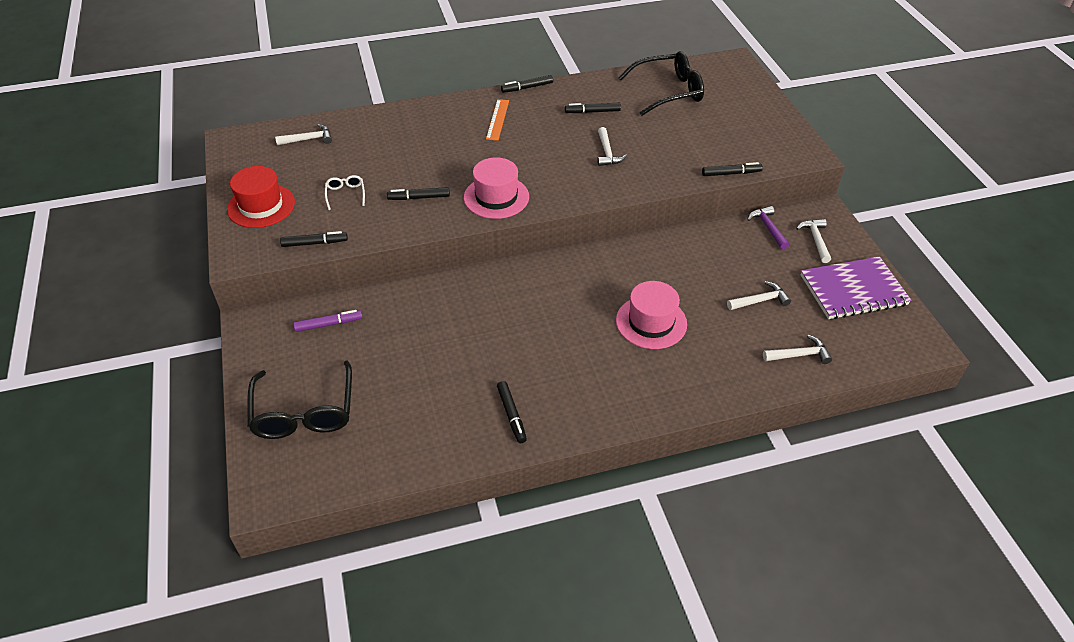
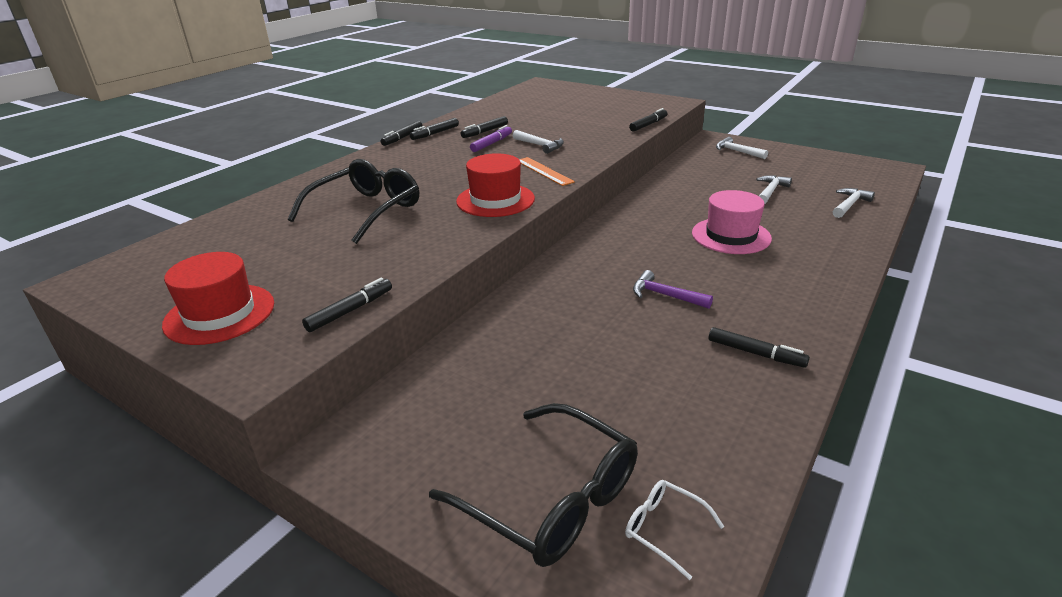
camera: 40 degrees left, 15 degrees down
white hammer [275,124,332,145] -> none
purple marker [293,310,362,332] -> purple marker moved to [470,125,512,152]
white glasses [325,175,365,210] -> white glasses moved to [625,480,724,580]
black marker [387,187,450,200] -> black marker moved to [410,118,459,140]
pink hat [464,157,529,219] -> red hat [456,153,535,217]
orange ruler [486,99,509,141] -> orange ruler moved to [519,157,575,186]
black glasses [618,51,704,116] -> black glasses moved to [288,159,419,244]
purple hammer [747,206,789,250] -> purple hammer moved to [633,270,713,309]
purple notebook [801,256,912,319] -> none

